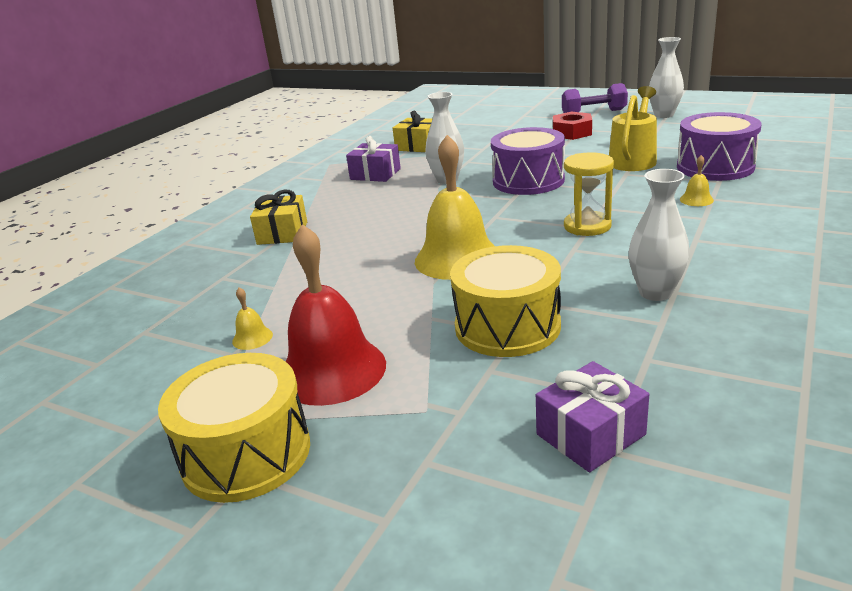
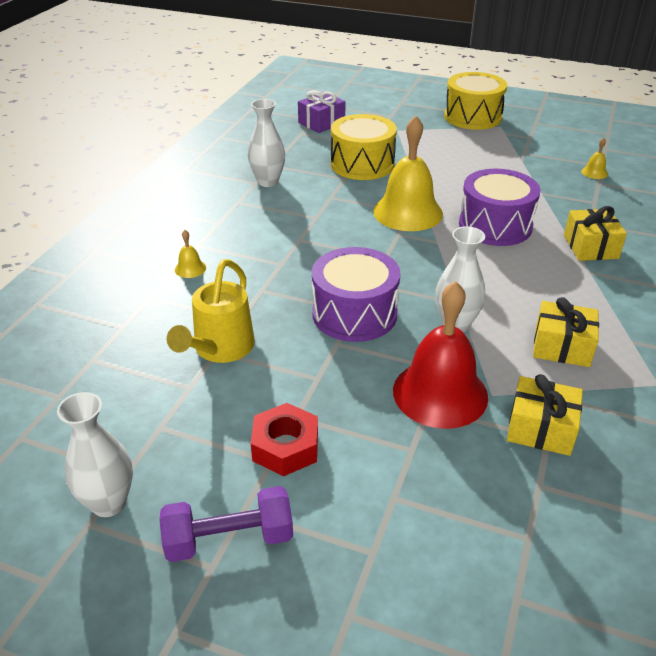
camera: 170 degrees right, 10 degrees up
yellow bell [232,287,273,350] -> yellow bell moved to [581,138,608,179]
red bell [285,224,386,406] -> red bell moved to [393,281,488,429]
purple gift [346,136,401,182] -> yellow gift [533,297,599,367]
yellow hourglass [564,152,614,236] -> none
purple drum [677,112,762,181] -> purple drum moved to [459,169,540,246]

